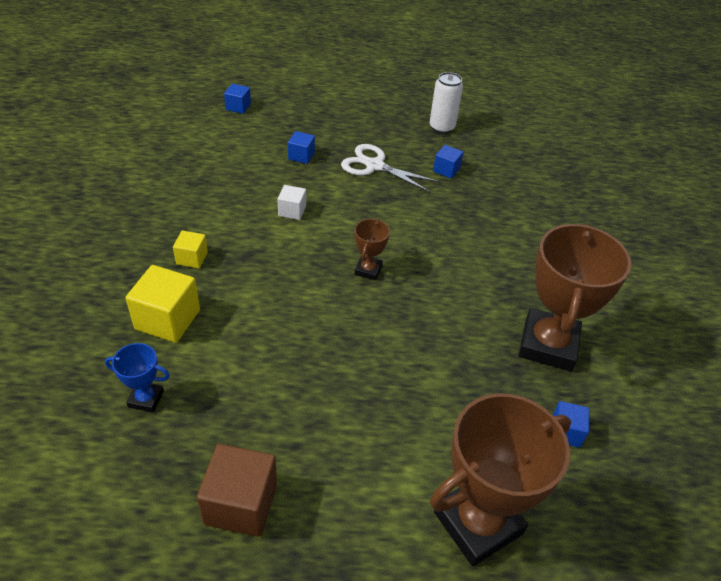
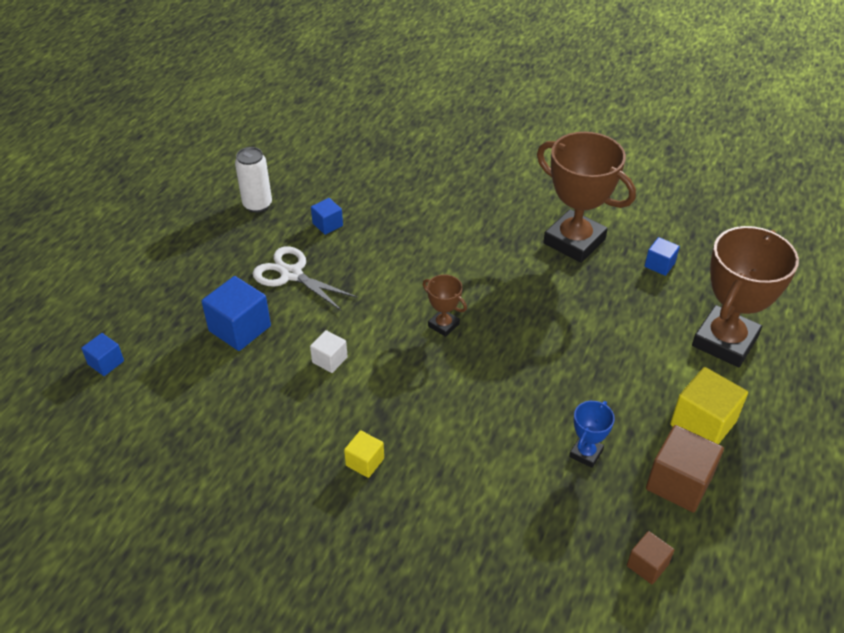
camera: 65 degrees left, 0 degrees up
blue trophy [105,343,170,412] -> blue trophy moved to [569,401,615,468]
yellow cube [126,265,200,343] -> yellow cube moved to [670,367,748,444]
blue cube [288,131,315,164] -> blue cube [201,276,271,351], size x1.79
white scissors [341,144,439,193] -> white scissors turned 75 degrees clockwise [252,246,357,311]
brown trophy [430,393,571,566] -> brown trophy turned 45 degrees clockwise [692,226,799,367]
none -> brown cube [627,531,674,584]

